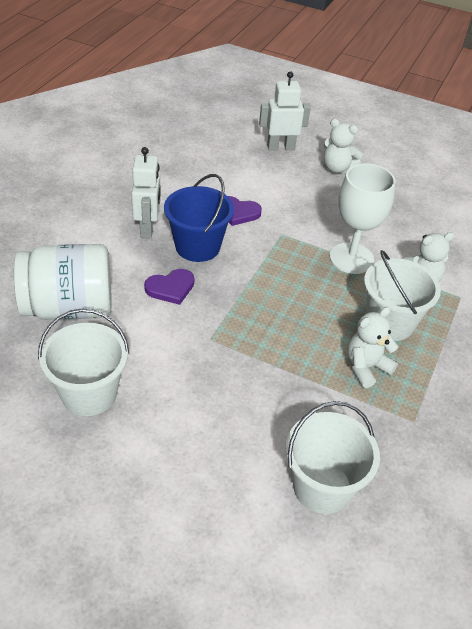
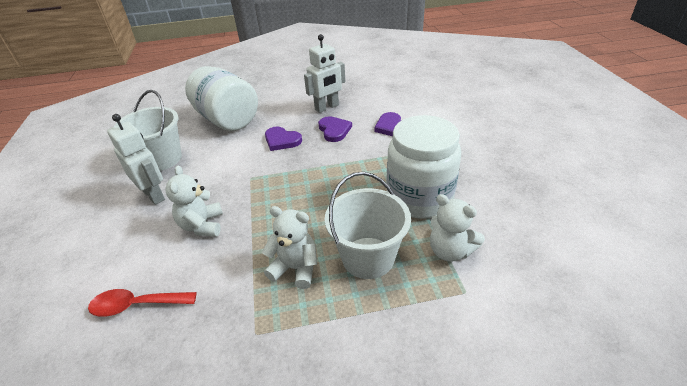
camera: 60 degrees right, 5 degrees down
blue bucket [164,174,234,262] -> purple heart [318,116,352,142]
white robot [259,71,311,151] -> white robot moved to [107,114,165,205]
white bucket [286,401,380,514] -> red spoon [88,289,197,317]
white teddy bear [324,119,363,173] -> white teddy bear moved to [165,165,223,237]
white goblet [330,163,396,274] -> white jar [387,115,461,219]

